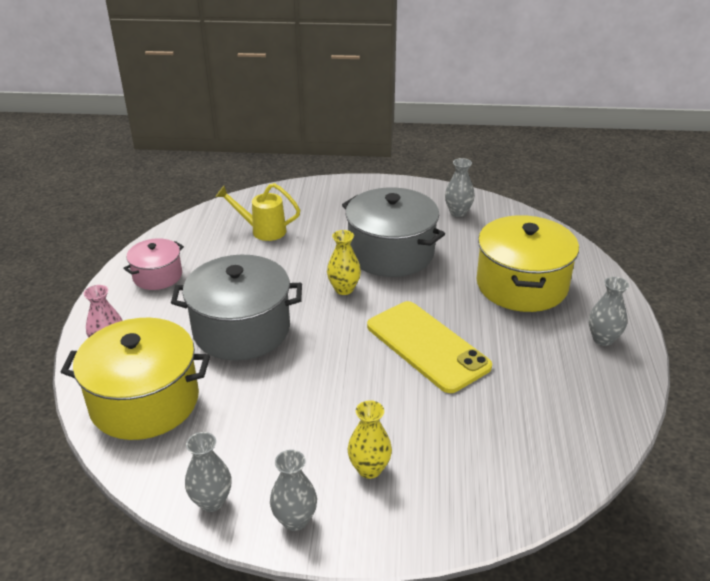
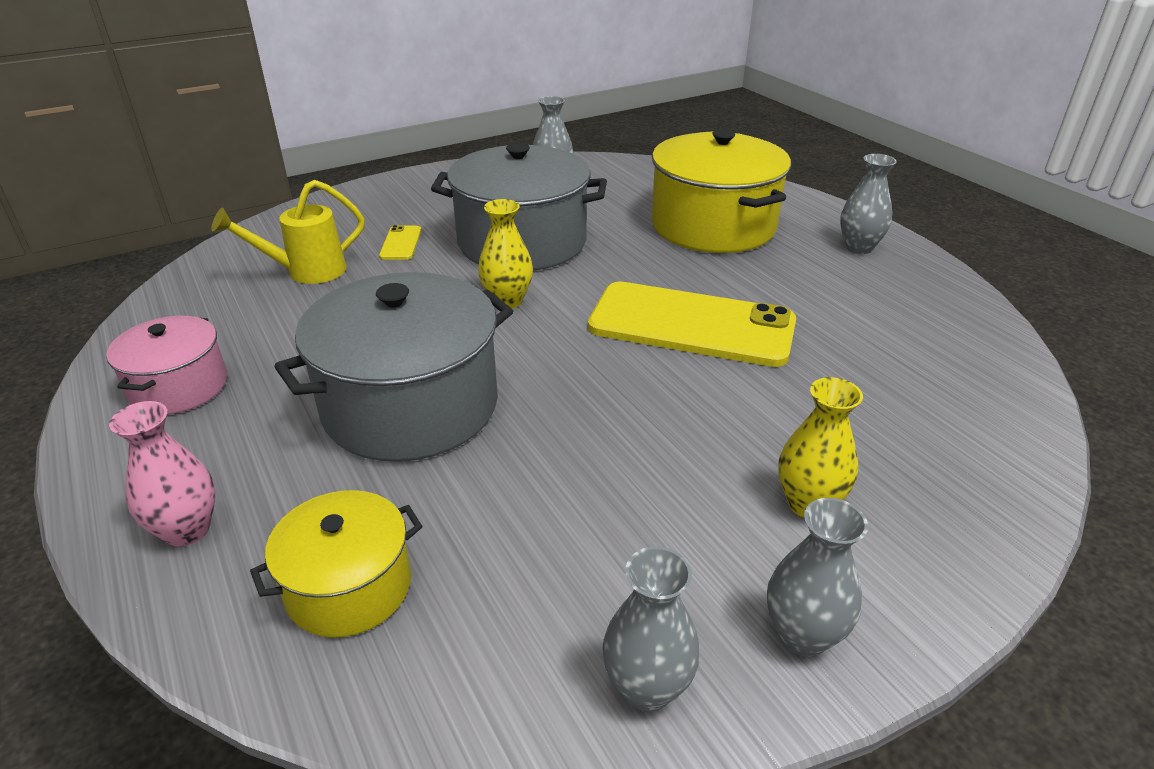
camera: 35 degrees left, 0 degrees up
yellow pot [61,318,210,440] -> yellow pot [250,490,422,638], size x0.55
none -> yellow phone [379,225,421,260]

